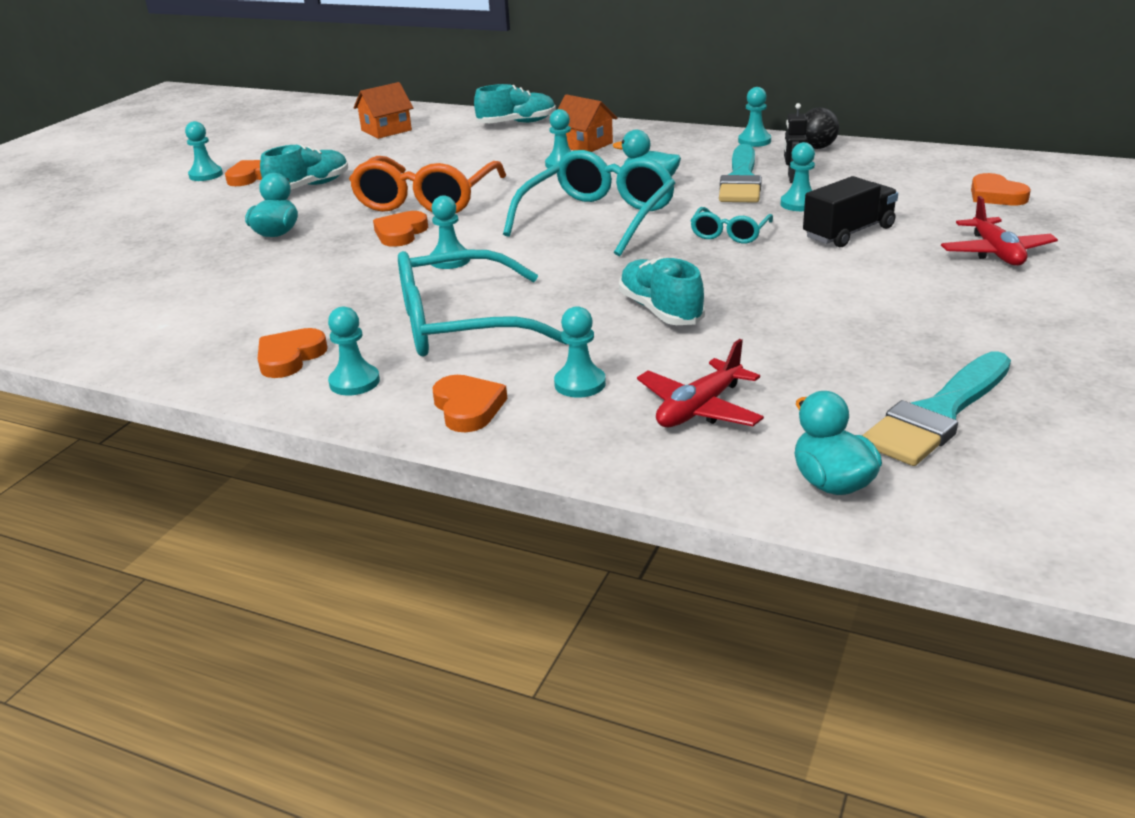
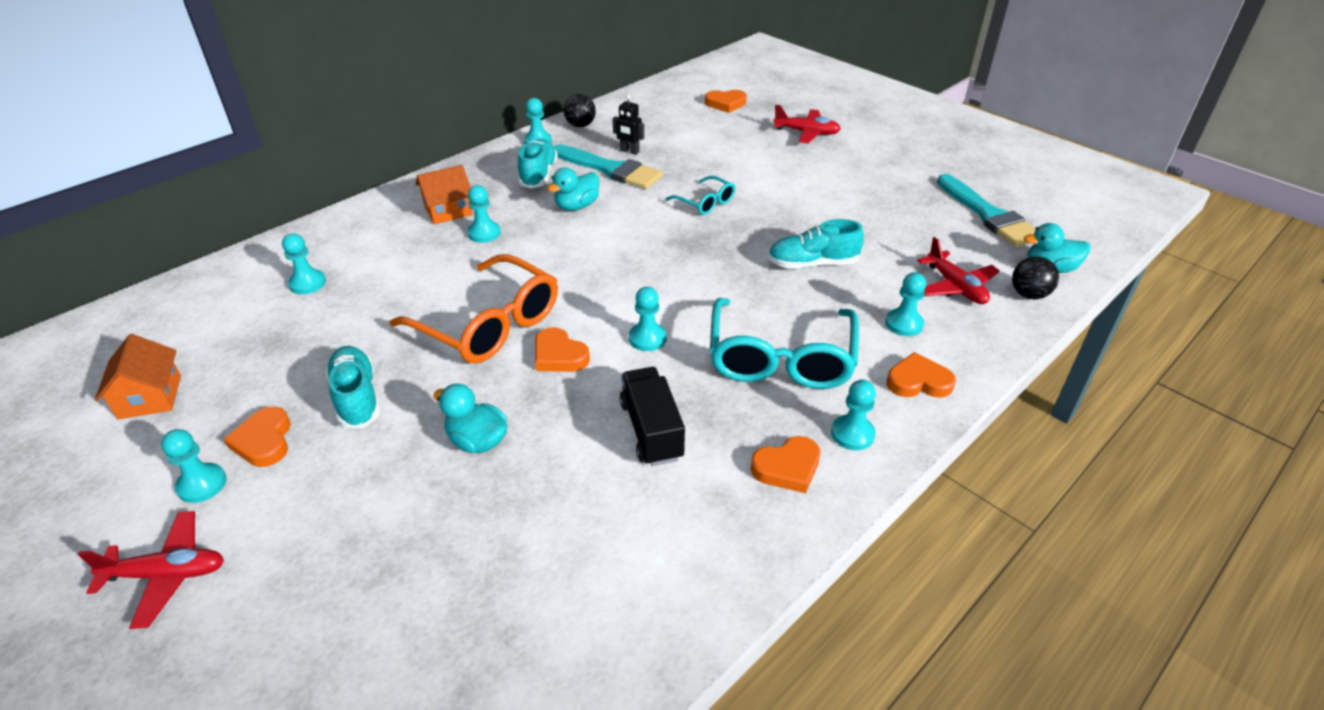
camera: 70 degrees left, 10 degrees up
orange heart [257,328,328,378] -> orange heart turned 75 degrees counterclockwise [751,436,820,493]
orange house [354,82,413,139] -> orange house moved to [95,334,181,419]
turquoise shoe [474,84,556,123] -> turquoise shoe moved to [518,139,558,189]
turquoise glasses [503,150,675,256] -> none
turquoise pawn [780,142,815,211] -> turquoise pawn moved to [282,233,326,294]
black truck [803,176,898,248] -> black truck moved to [620,367,685,466]
none -> red plane [78,511,224,629]
none -> black ball [1012,256,1059,299]

